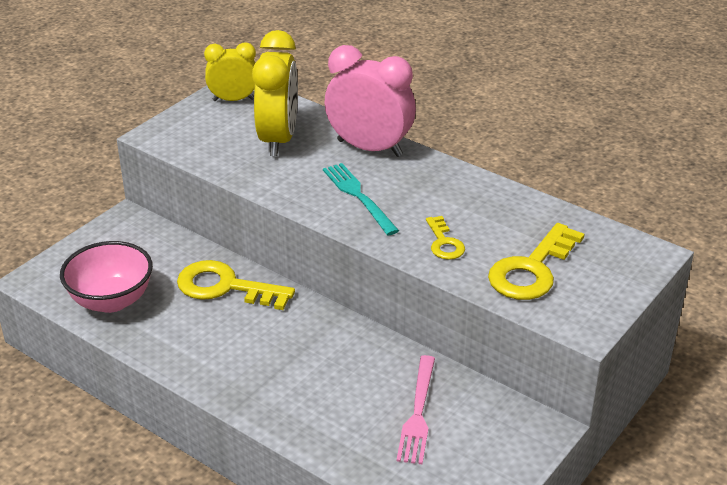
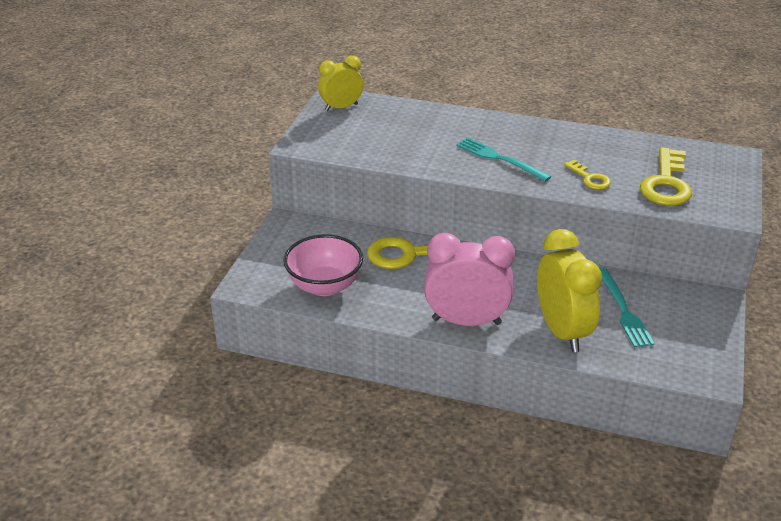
camera: 20 degrees left, 0 degrees up
yellow clock [252,30,298,156] -> yellow clock moved to [537,229,602,352]
pink clock [325,45,416,157] -> pink clock moved to [424,233,515,326]
pink fork [397,355,435,464] -> turquoise fork [600,268,654,347]

